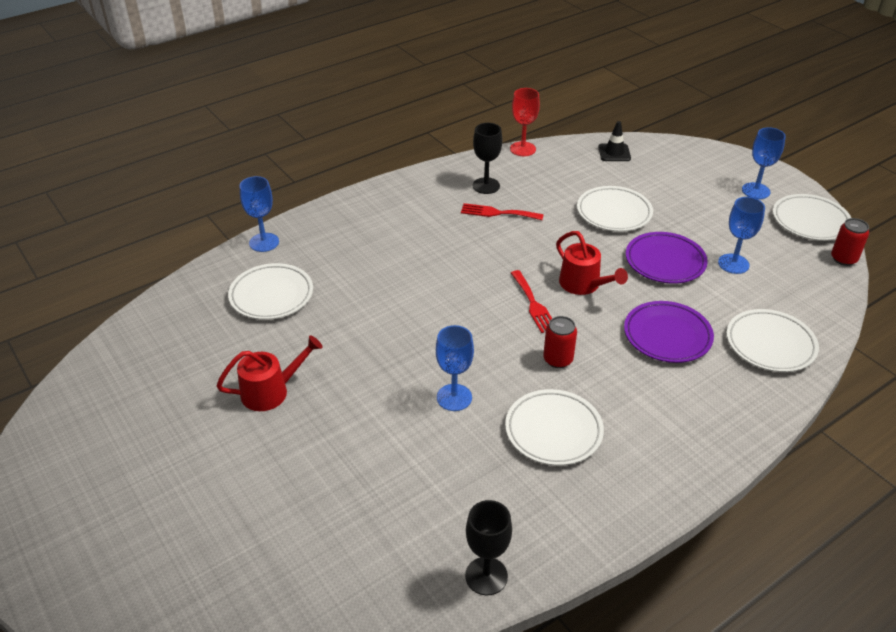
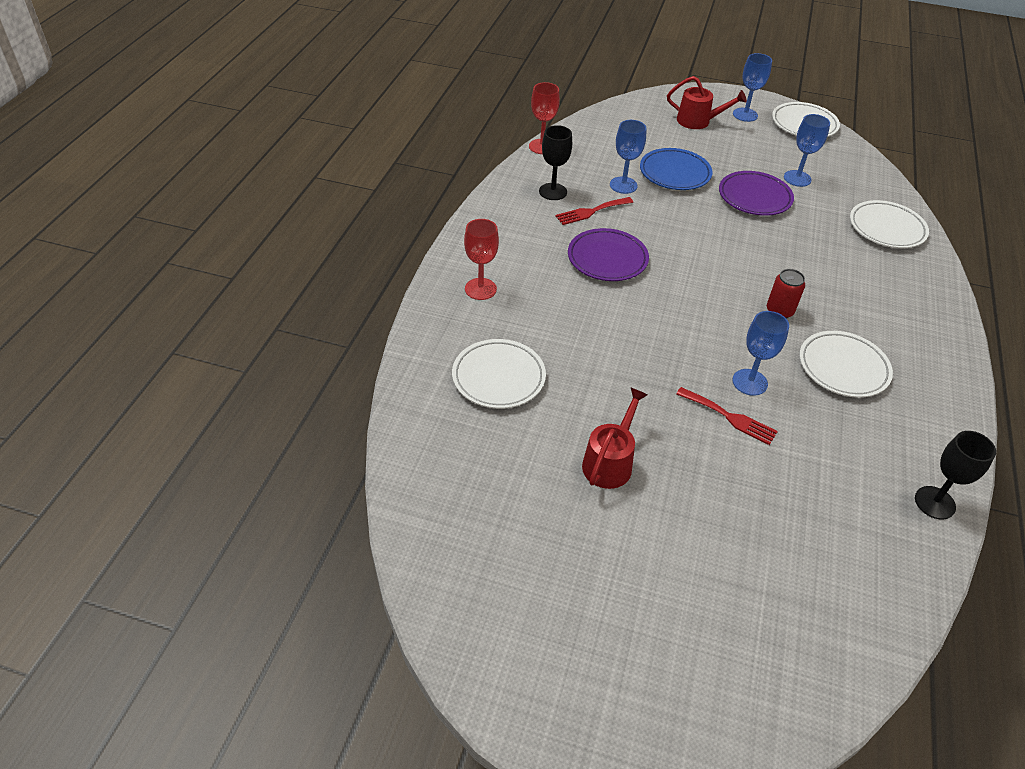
camera: 40 degrees left, 5 degrees up
blue goblet [240,176,279,252] -> blue goblet moved to [610,120,647,194]
red fork [511,270,552,333] -> red fork moved to [676,387,778,445]
red watering can [556,231,628,295] -> red watering can moved to [667,76,747,129]
white plate [577,186,653,232] -> blue plate [640,148,713,190]
black traffic cone [598,121,631,161] -> none
purple plate [624,301,714,363] -> purple plate moved to [568,228,649,281]
red can [831,218,869,266] -> none
none -> red goblet [464,219,499,300]

